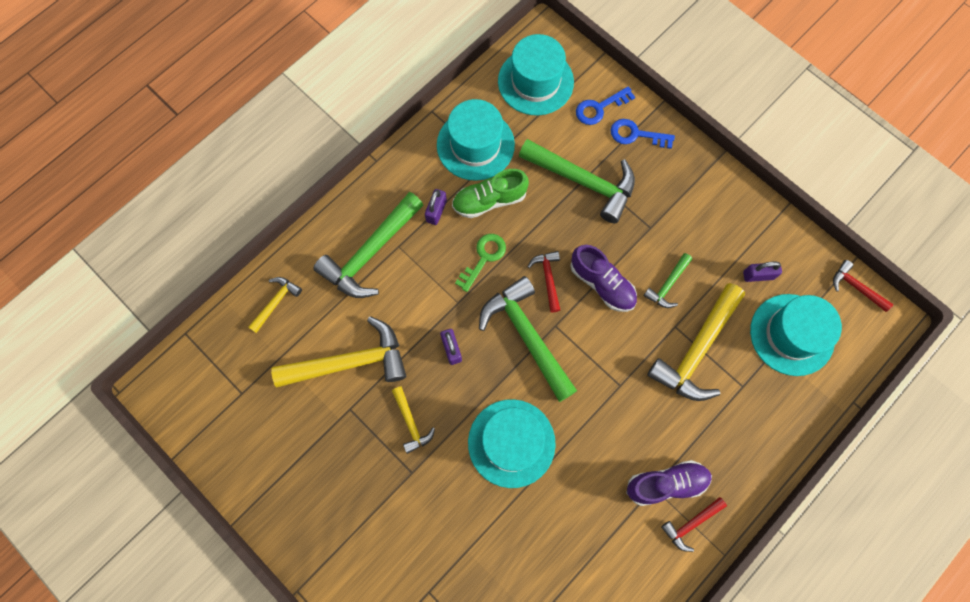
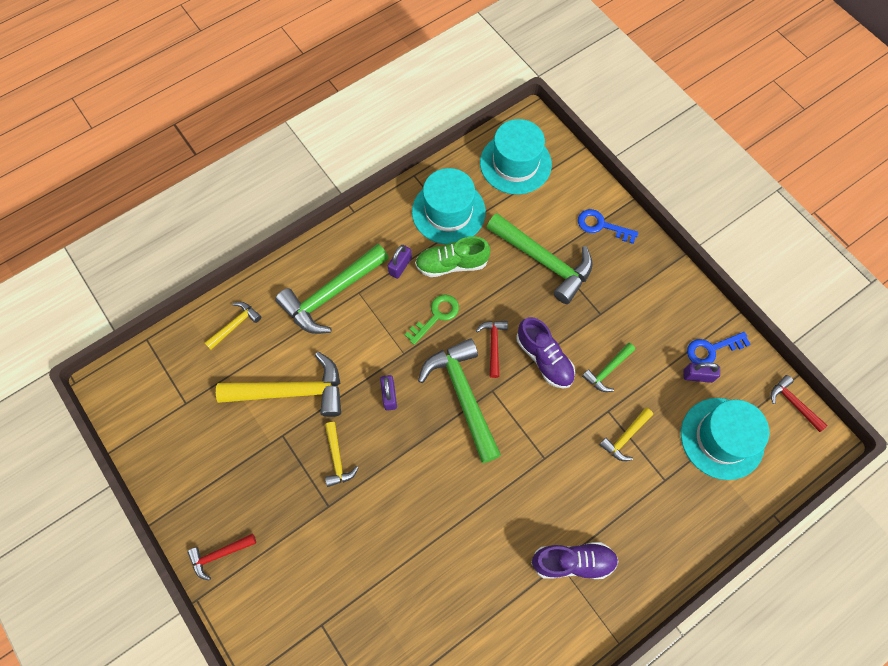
camera: 10 degrees right, 5 degrees down
turquoise hat [468,399,556,488] -> none
blue key [576,86,635,125] -> blue key moved to [687,332,751,364]
yellow hammer [647,283,745,401] -> yellow hammer [599,408,653,461], size x0.50
red hammer [661,497,727,552] -> red hammer moved to [187,533,256,581]

